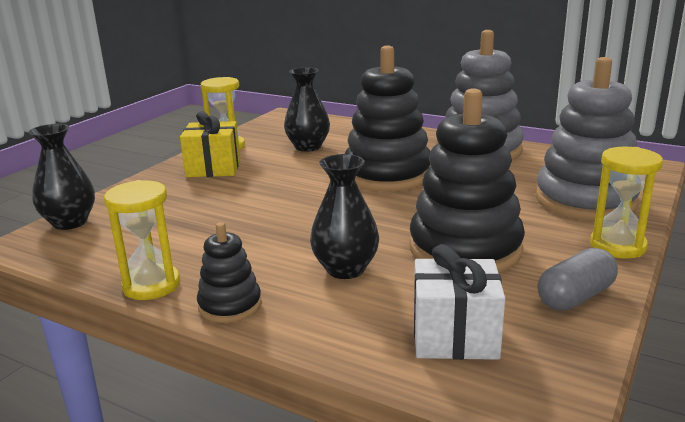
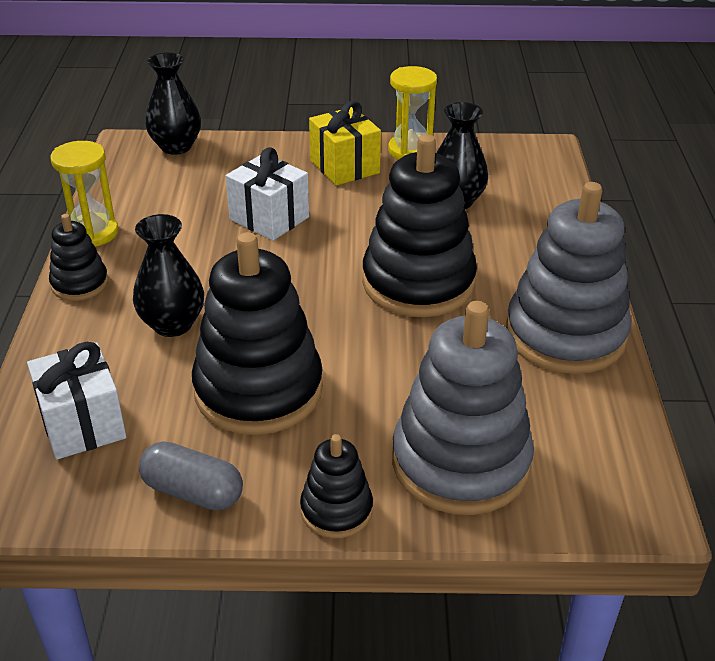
camera: 60 degrees right, 15 degrees up
yellow hourglass [590,147,663,259] -> black stacking toy [300,434,373,538]
none -> white gift [226,147,309,241]

